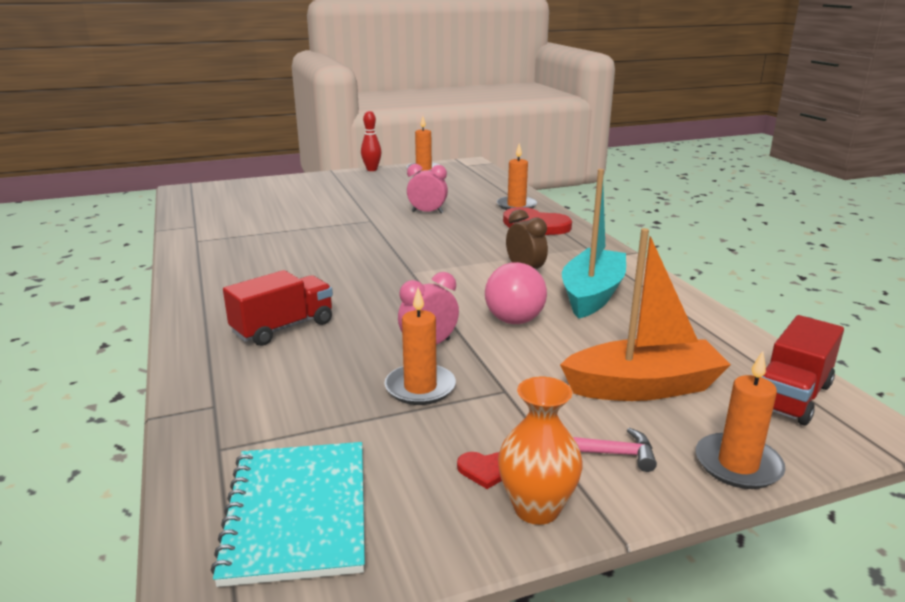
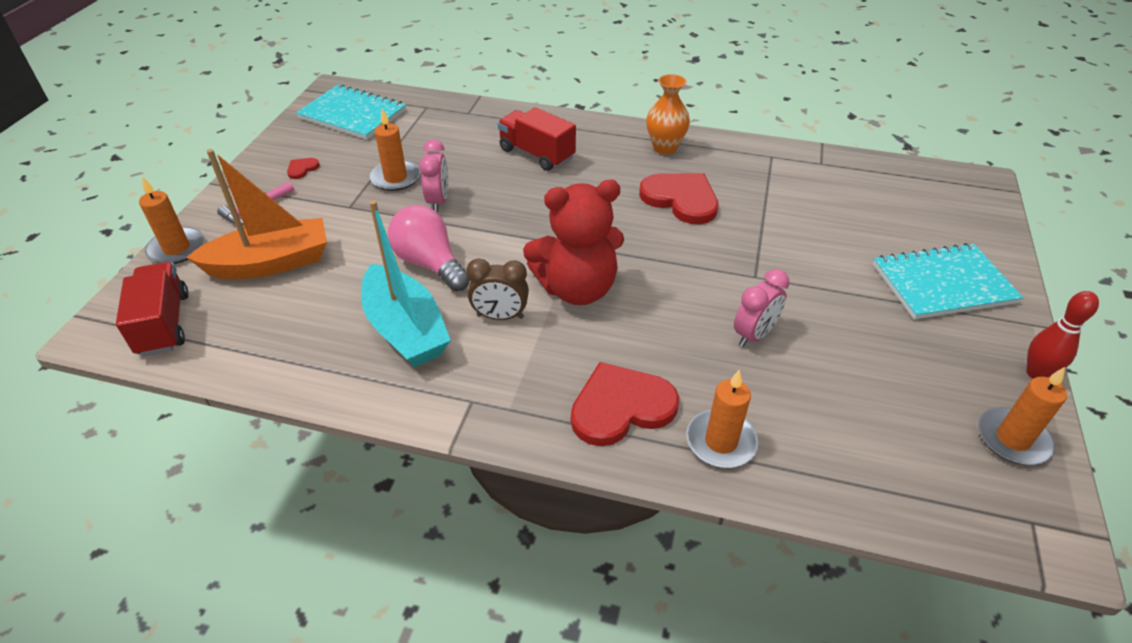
camera: 125 degrees right, 20 degrees up
red truck [223,270,333,346] -> red truck turned 135 degrees clockwise [497,107,576,171]
orange vase [498,376,583,525] -> orange vase moved to [646,74,690,155]
orange boat [560,228,731,401] -> orange boat turned 135 degrees counterclockwise [186,149,327,279]
none -> red teddy bear [523,180,624,305]
none -> red heart [639,173,718,224]
none -> turquoise notebook [873,243,1023,319]

